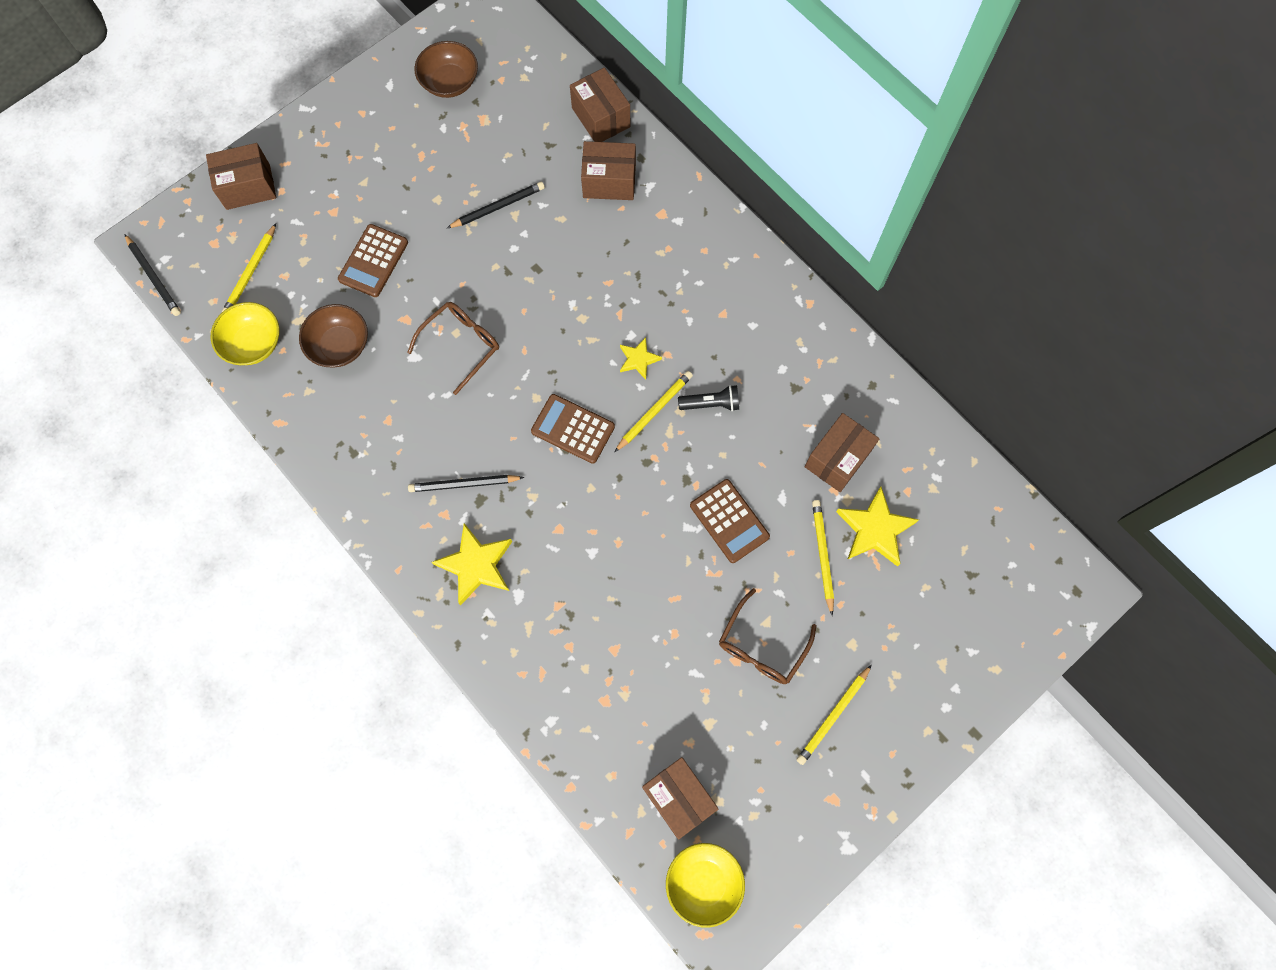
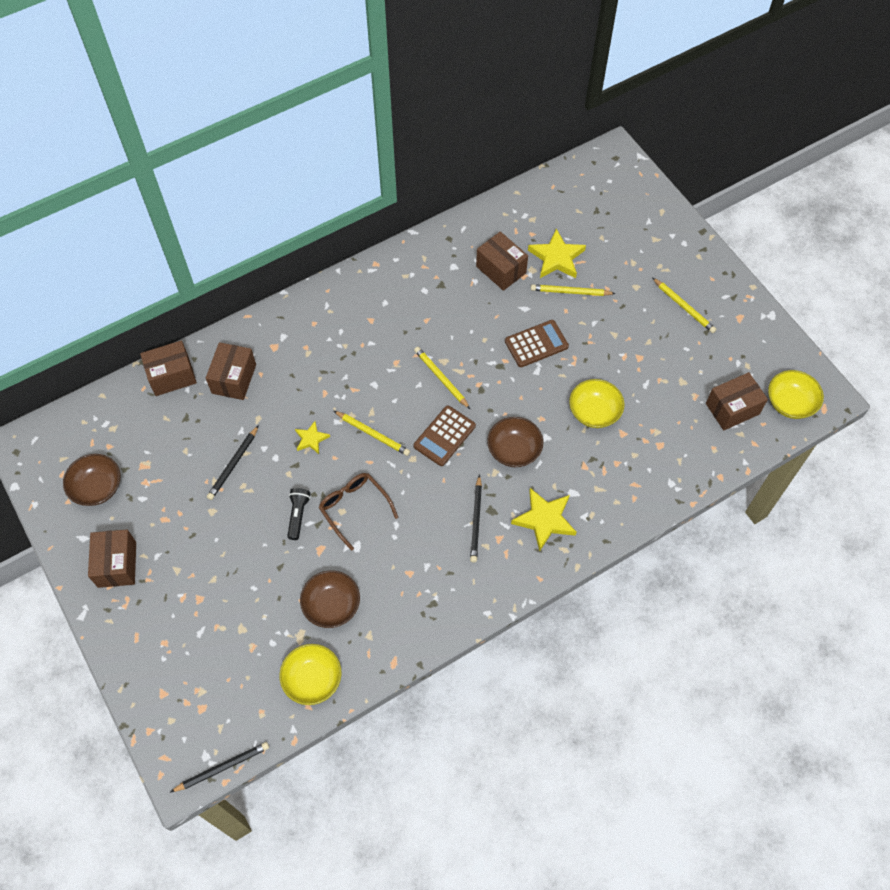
camera: 80 degrees left, 10 degrees down
brown box [206,143,276,210] -> brown box moved to [88,530,136,588]
yellow pencil [222,223,276,312] -> yellow pencil moved to [334,411,410,456]
brown calculator [338,224,408,297] -> none
black pencil [447,182,545,228] -> black pencil turned 135 degrees counterclockwise [207,425,259,500]
yellow star [620,337,662,380] -> yellow star moved to [295,421,330,454]
black flashlight [678,385,739,411] -> black flashlight moved to [287,488,311,540]
brown glasses [719,588,817,684] -> none
none -> brown bowl [487,417,543,467]
none -> yellow bowl [569,379,624,428]

